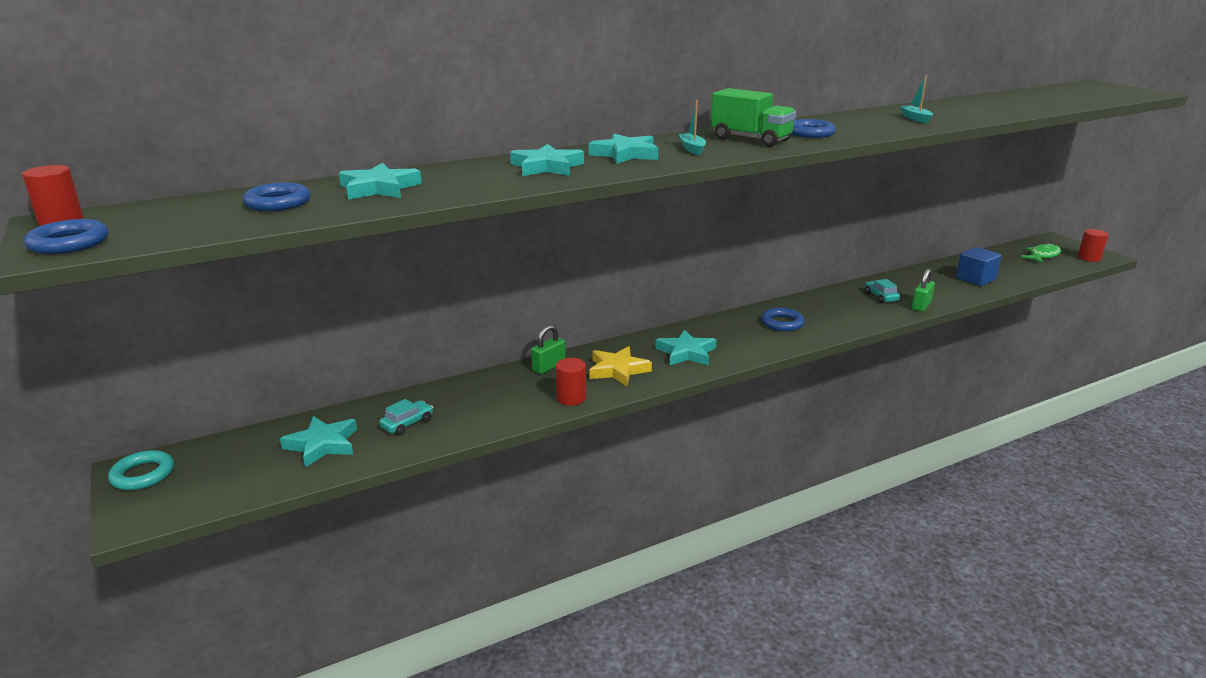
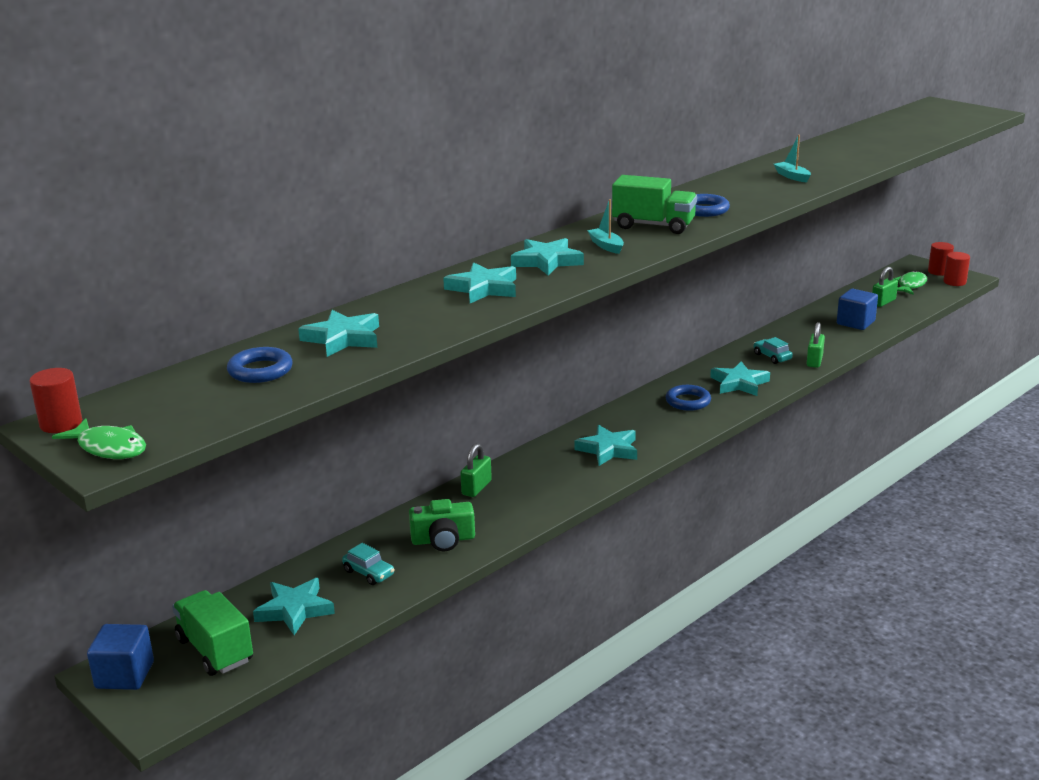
camera: 15 degrees left, 0 degrees up
blue ring [24,219,109,254] -> green fish [52,419,146,459]
turquoise ring [108,450,174,490] -> blue cube [87,624,154,690]
turquoise car [379,399,433,435] -> turquoise car turned 105 degrees clockwise [342,543,395,585]
red cylinder [556,358,586,406] -> red cylinder moved to [928,242,954,276]
yellow star [589,346,652,386] -> none
none -> green truck [172,590,253,676]
none -> green camera [409,499,475,551]
none -> turquoise star [710,361,770,396]
none -> green padlock [872,267,898,307]

